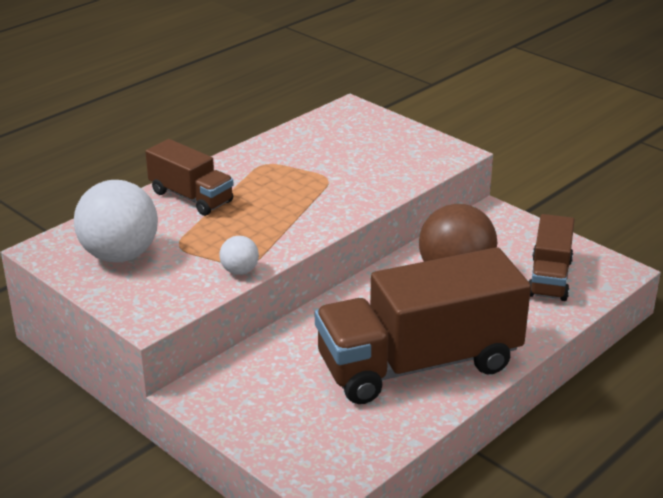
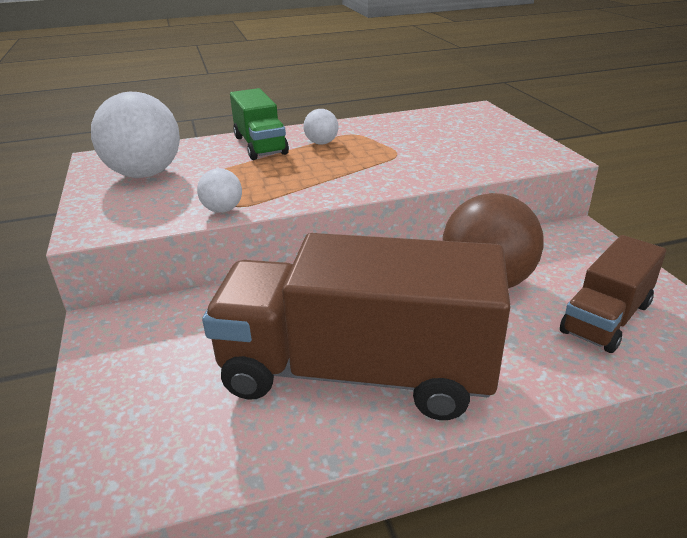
camera: 30 degrees right, 0 degrees up
brown truck [145,139,234,216] -> green truck [230,88,289,160]
none -> white ball [304,109,338,145]

